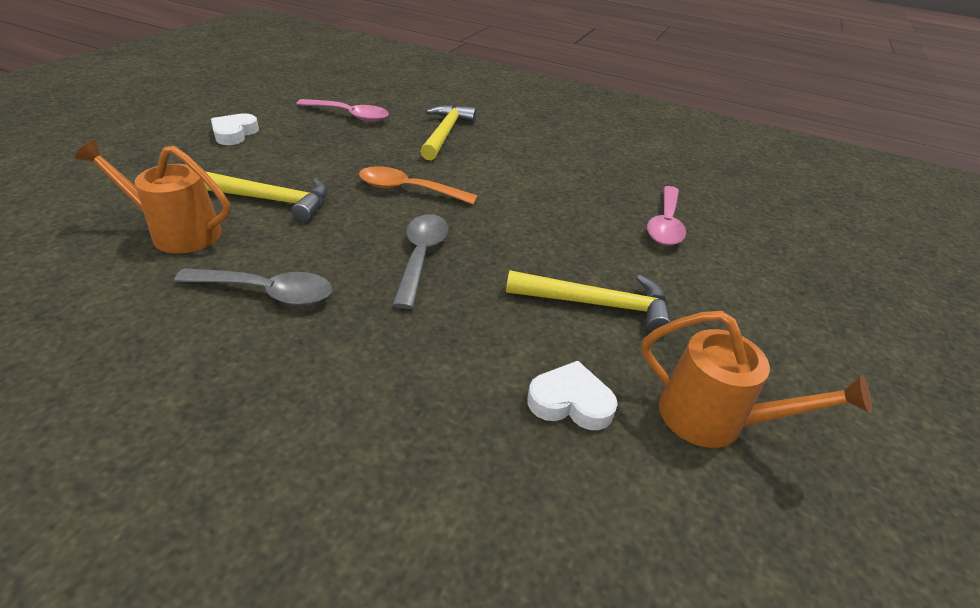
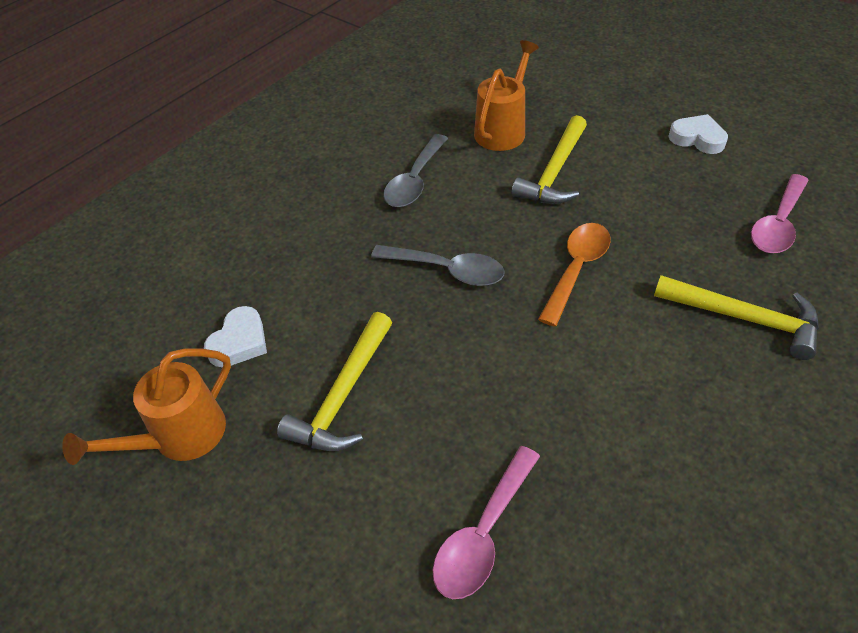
camera: 110 degrees right, 10 degrees up
pink spoon [647,186,686,246] -> pink spoon turned 90 degrees counterclockwise [433,446,540,599]

